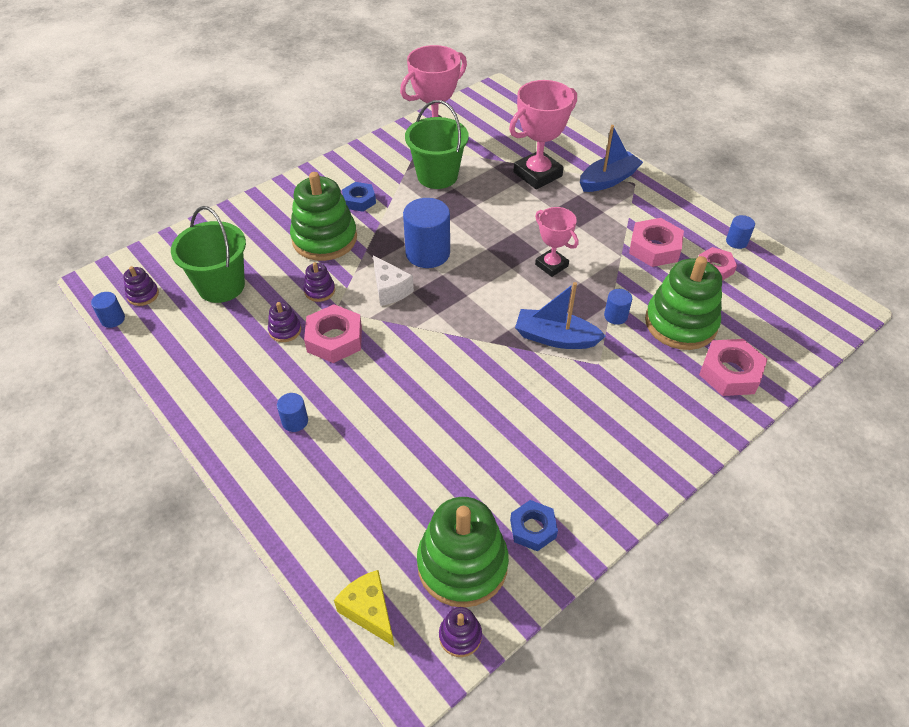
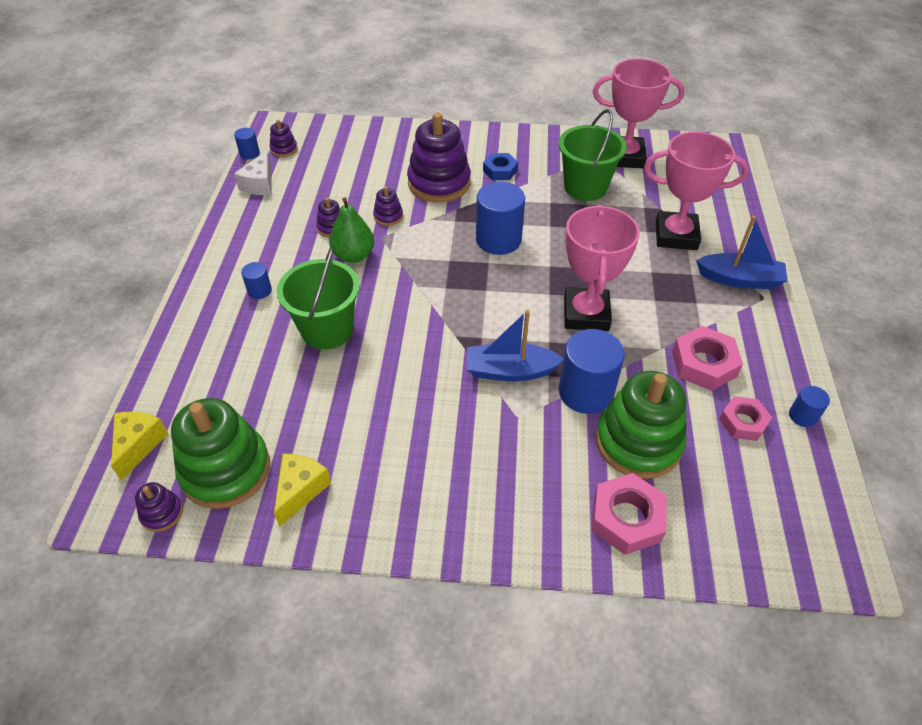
camera: 45 degrees right, 0 degrees up
green bucket [171,206,246,303] -> green bucket moved to [277,246,360,350]
green stacking toy [290,172,357,261] -> purple stacking toy [407,112,471,202]
pink nut [304,304,362,363] -> green pear [329,197,374,263]
white cheese [373,255,414,306] -> white cheese moved to [234,151,272,195]
blue nut [510,500,558,551] -> yellow cheese [274,454,331,527]
blue boat [515,282,606,349] -> blue boat turned 60 degrees counterclockwise [467,310,564,381]
pink trophy [535,207,578,277] -> pink trophy [564,205,640,331], size x1.65
blue cylinder [604,289,632,325] -> blue cylinder [559,329,625,414], size x2.04

